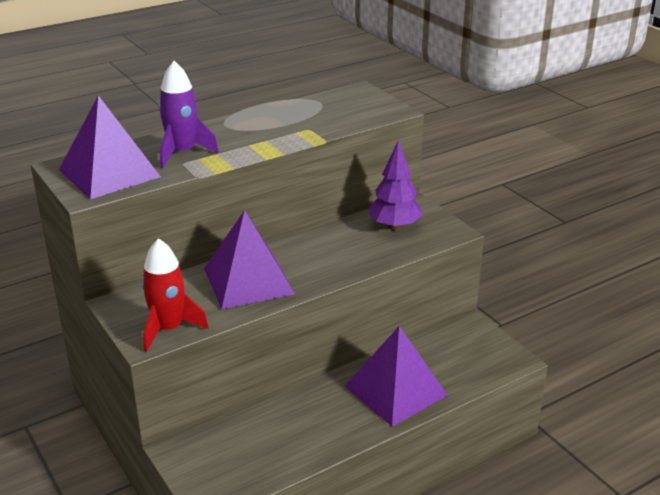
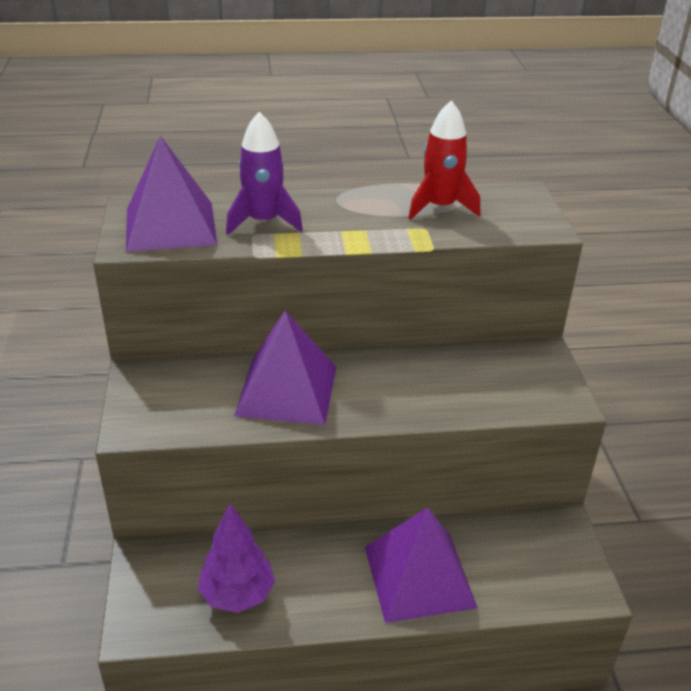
camera: 25 degrees right, 5 degrees up
red rocket [142,238,209,352] -> red rocket moved to [408,100,480,220]
purple tree [368,140,423,230] -> purple tree moved to [198,504,275,613]

